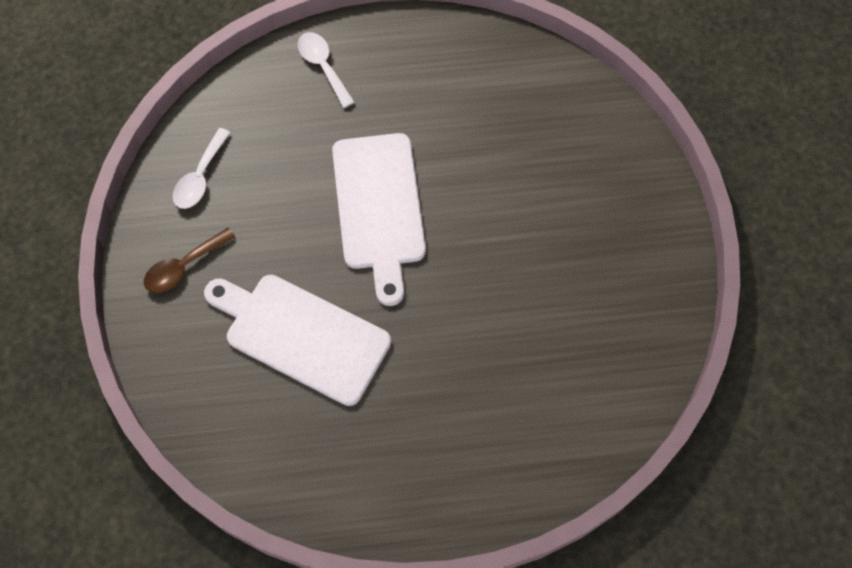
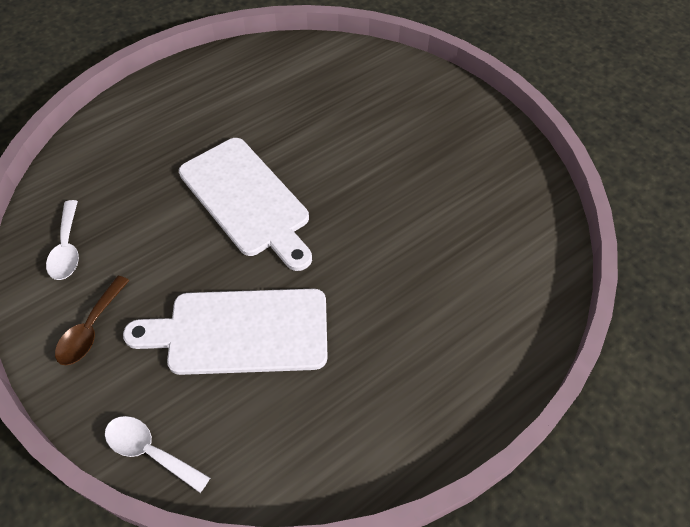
camera: 30 degrees left, 10 degrees down
white spoon [298,32,355,108] -> white spoon moved to [105,416,210,493]

